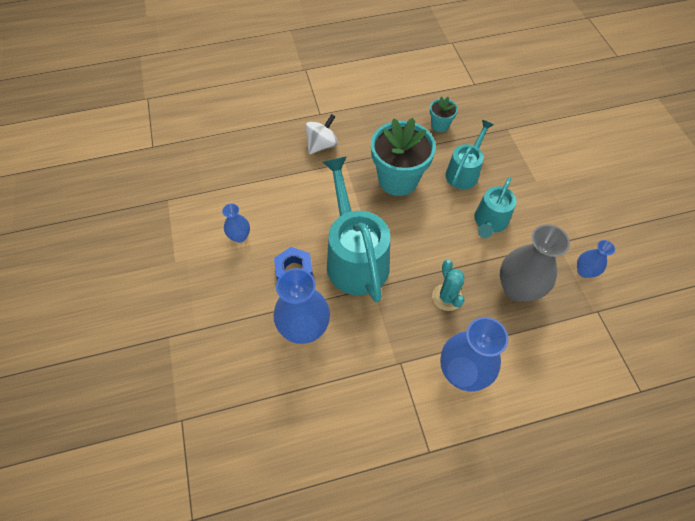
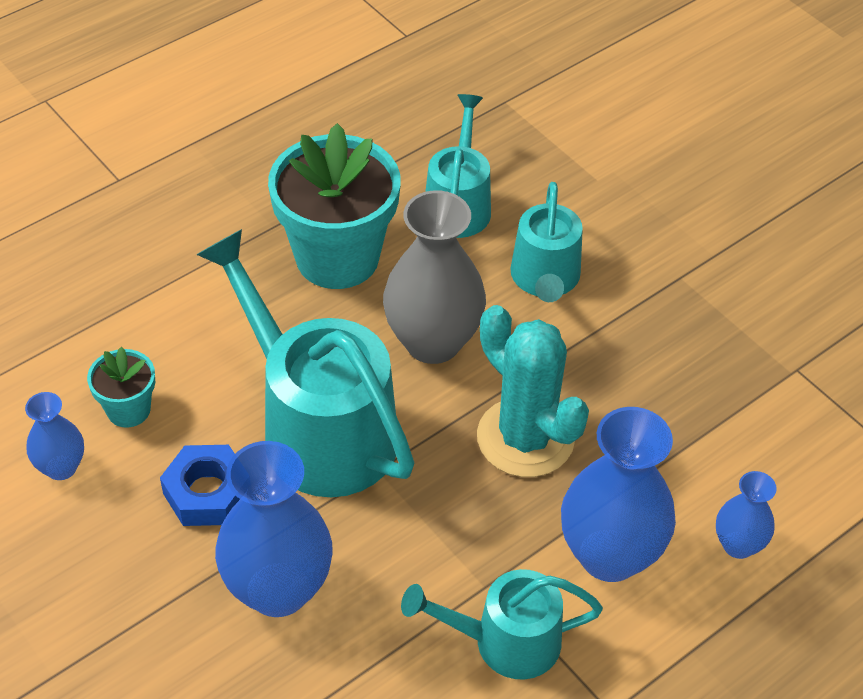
camera: 25 degrees left, 10 degrees down
white spinning top [305,114,338,154] -> none
turquoise flower pot [430,96,458,132] -> turquoise flower pot moved to [87,347,155,428]
turquoise cactus [432,259,465,311] -> turquoise cactus [477,305,589,477], size x1.61
grey vase [500,224,570,302] -> grey vase moved to [383,190,486,364]
blue vase [577,240,615,278] -> blue vase moved to [716,471,777,559]
none -> turquoise watering can [401,569,603,680]

